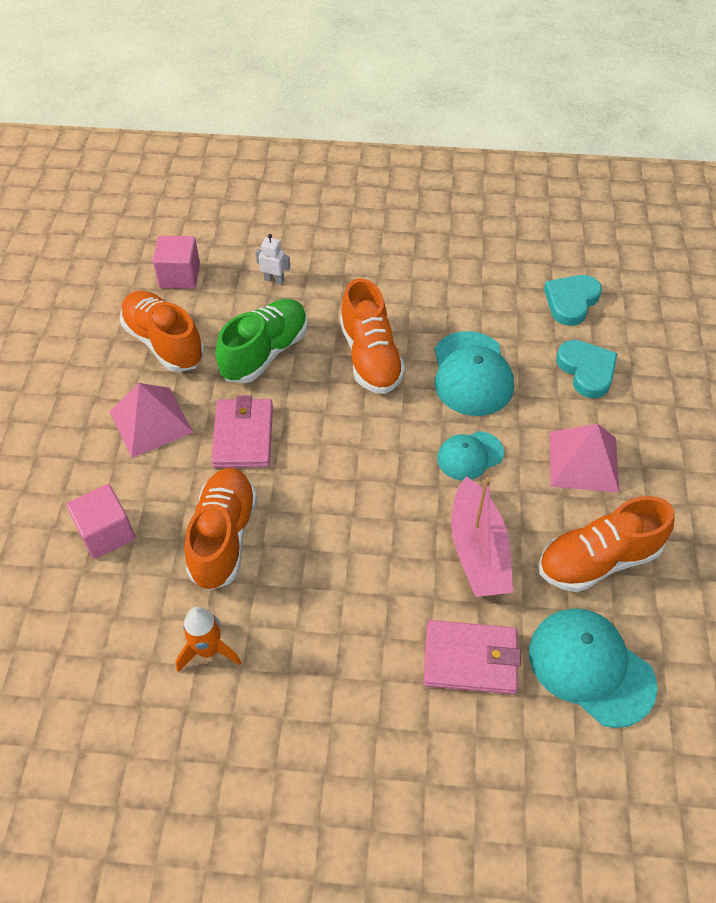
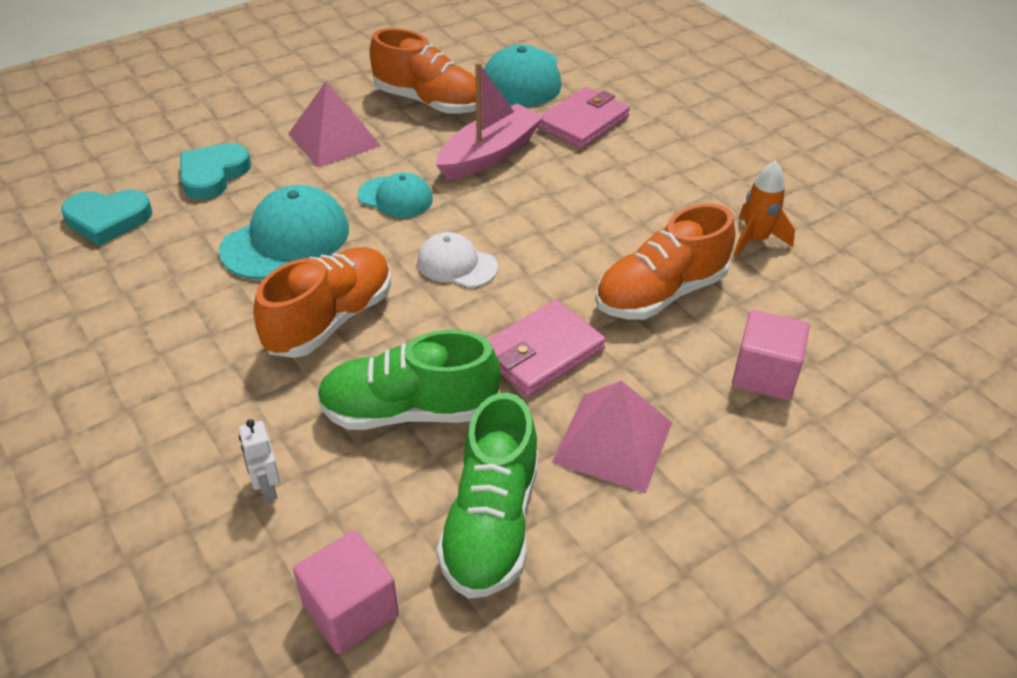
camera: 130 degrees left, 10 degrees down
orange shoe [120,291,204,372] -> green shoe [437,392,538,599]
pink wallet [423,620,521,694] -> pink wallet turned 75 degrees clockwise [537,87,630,149]
none -> white cap [417,232,498,288]

